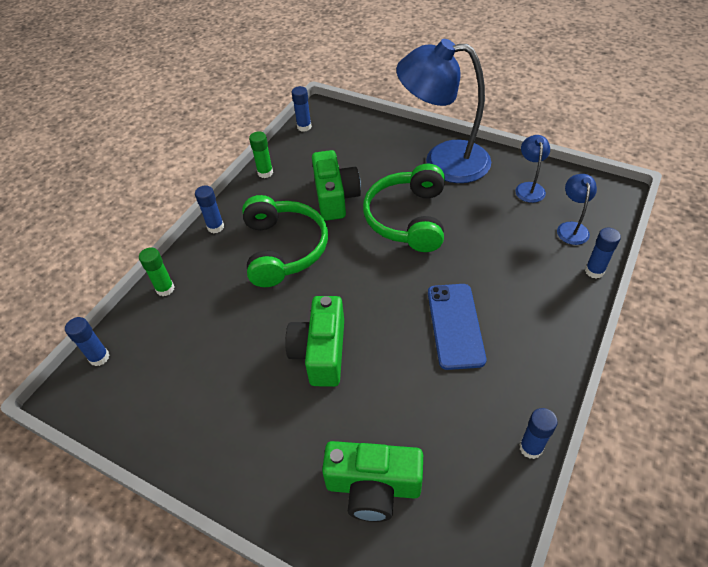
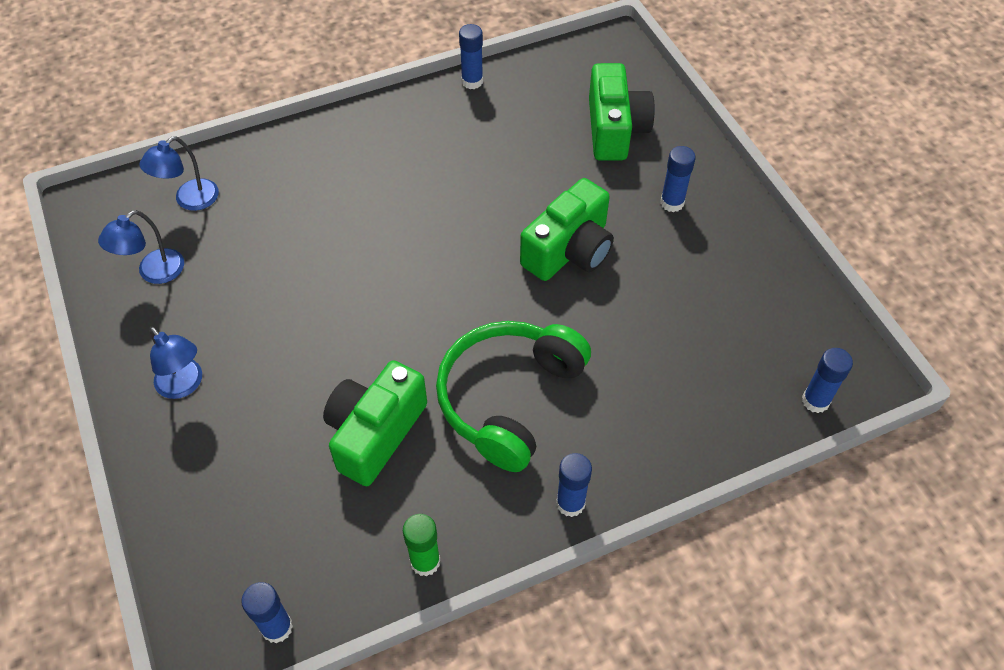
camera: 145 degrees left, 5 degrees up
green glue stick [139,247,174,296] -> none
green camera [322,441,423,522] -> green camera turned 45 degrees clockwise [589,63,655,161]
green headphones [363,164,445,252] -> none
blue lamp [396,39,491,183] -> blue lamp [149,327,202,399], size x0.44
blue phone [428,284,486,370] -> none
blue glue stick [585,228,621,278] -> blue glue stick moved to [660,146,696,212]

